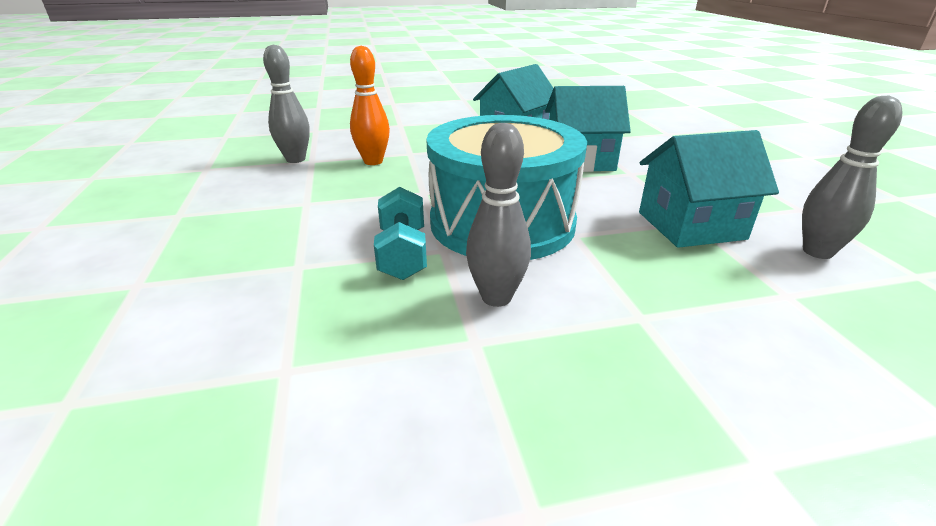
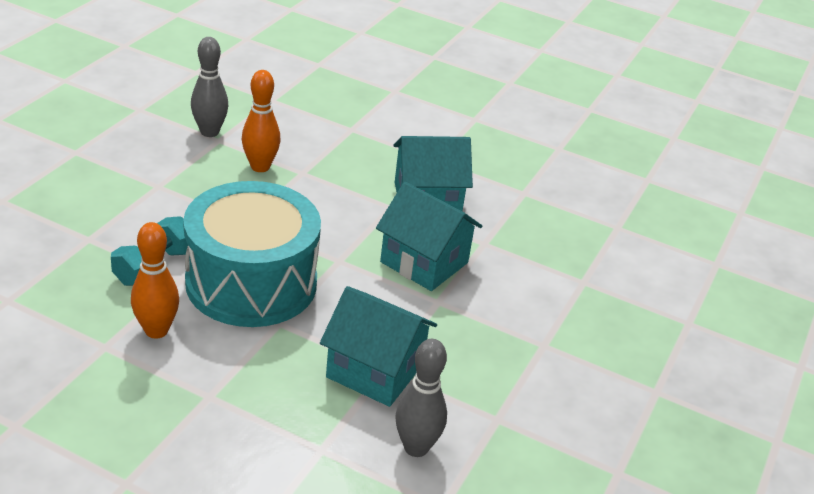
camera: 35 degrees right, 5 degrees up
grey bowling pin [466,123,531,307] -> orange bowling pin [131,222,179,338]

